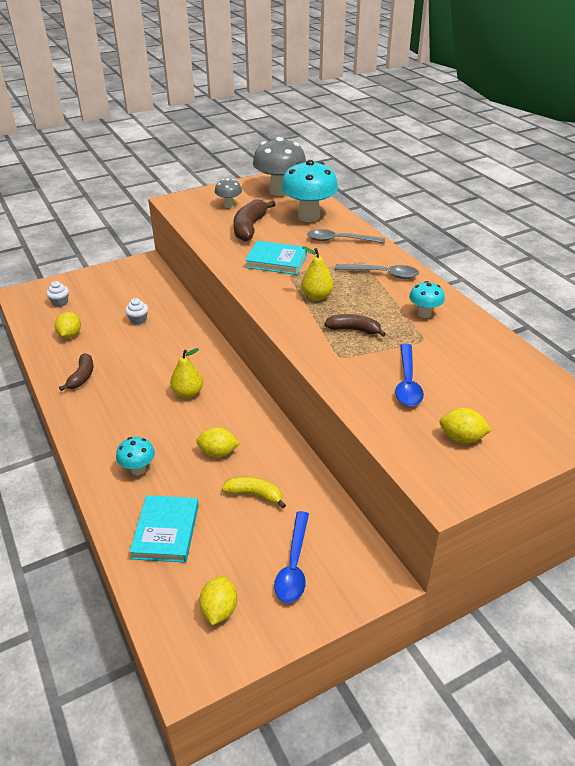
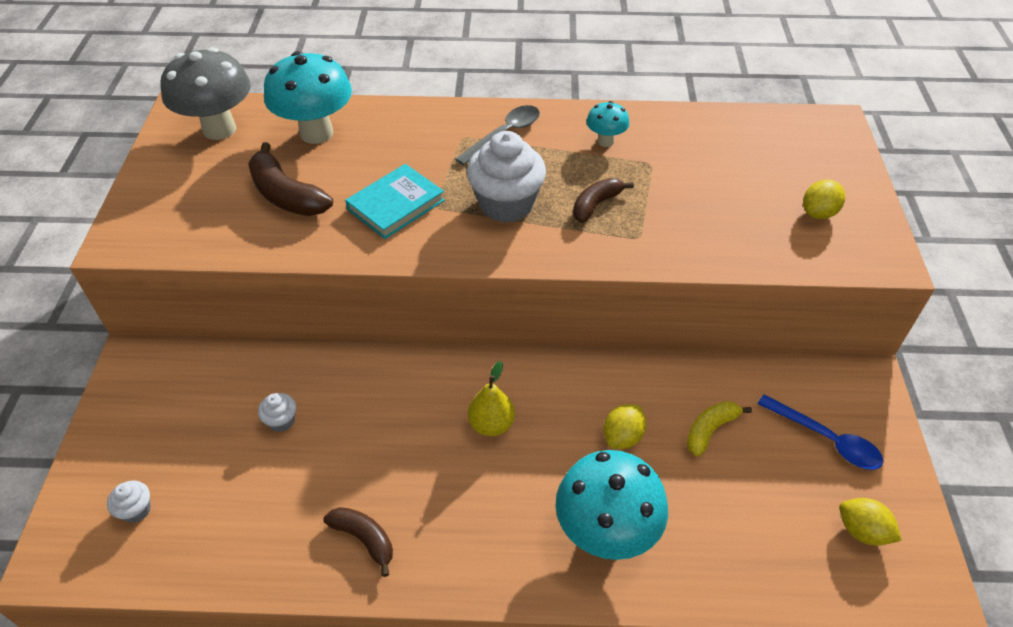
camera: 60 degrees left, 10 degrees up
yellow lemon [55,312,81,338] -> none
turquoise mushroom [116,437,155,475] -> turquoise mushroom [556,450,668,560], size x2.00
turquoise book [130,495,199,562] -> none
grey mushroom [215,178,242,208] -> none
yellow pear [301,246,334,301] -> white cupcake [467,131,546,223]
grey spoon [307,229,385,243] -> none
blue spoon [395,343,424,406] -> none

